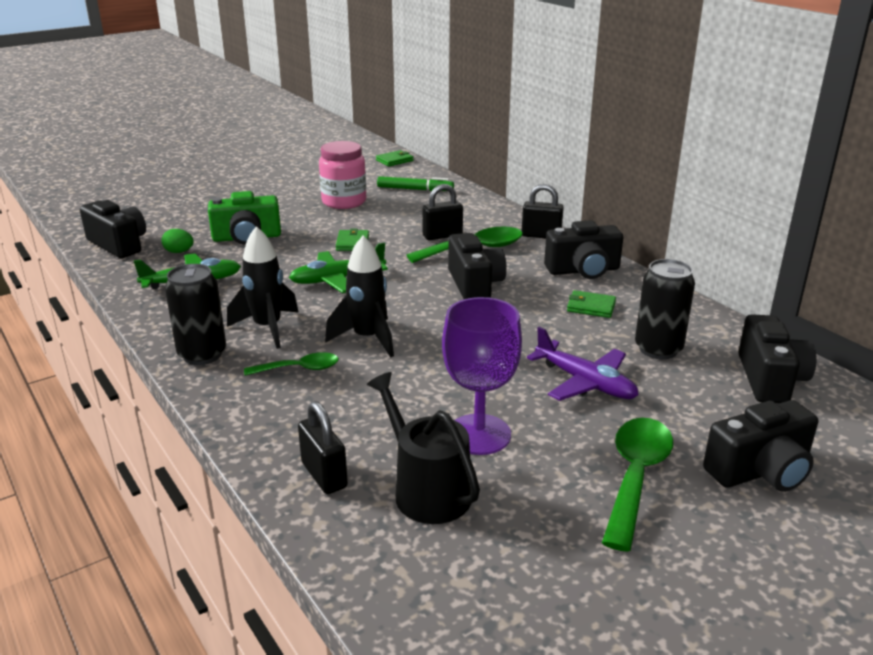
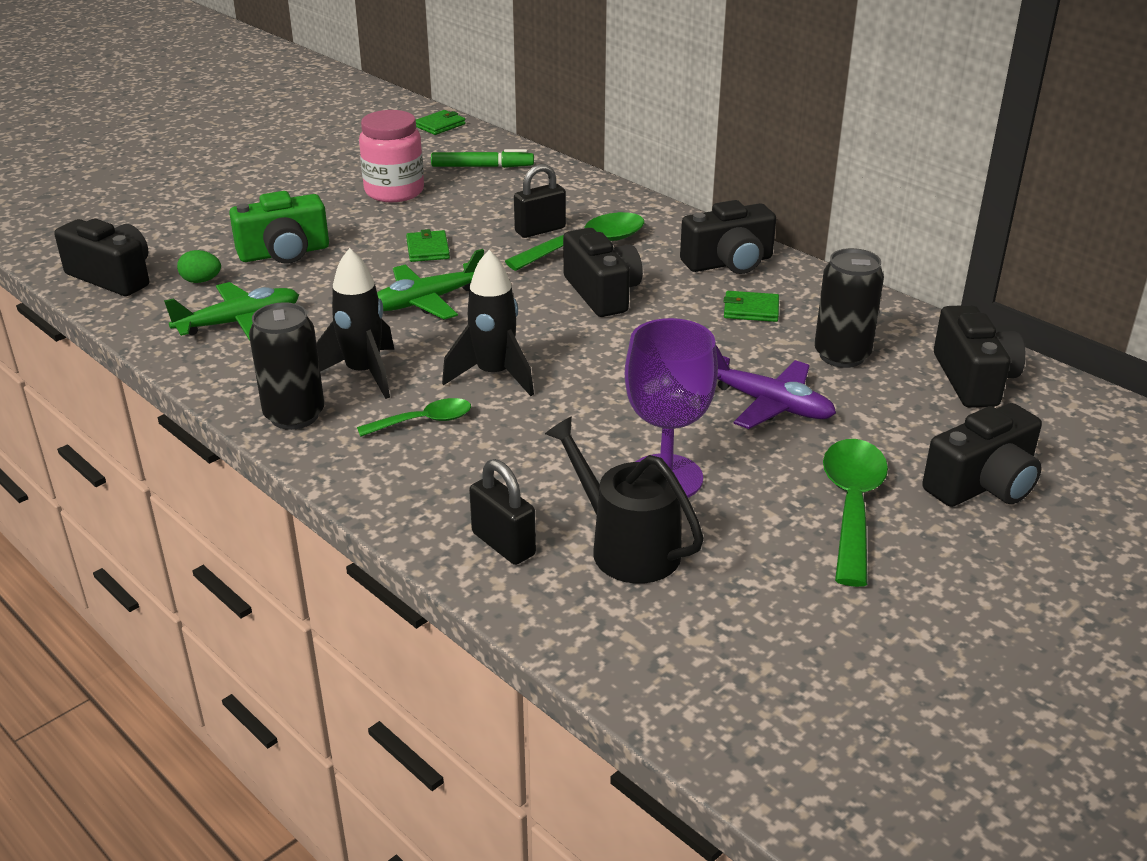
camera: 10 degrees left, 5 degrees up
black padlock [522,184,564,238] -> none

